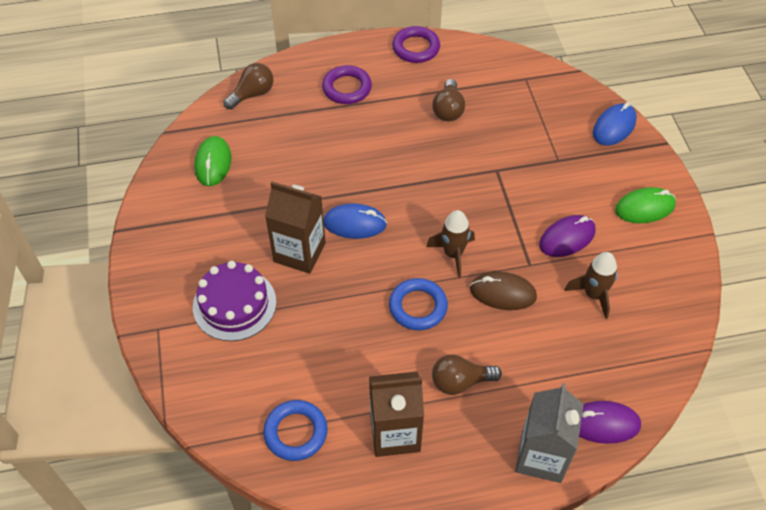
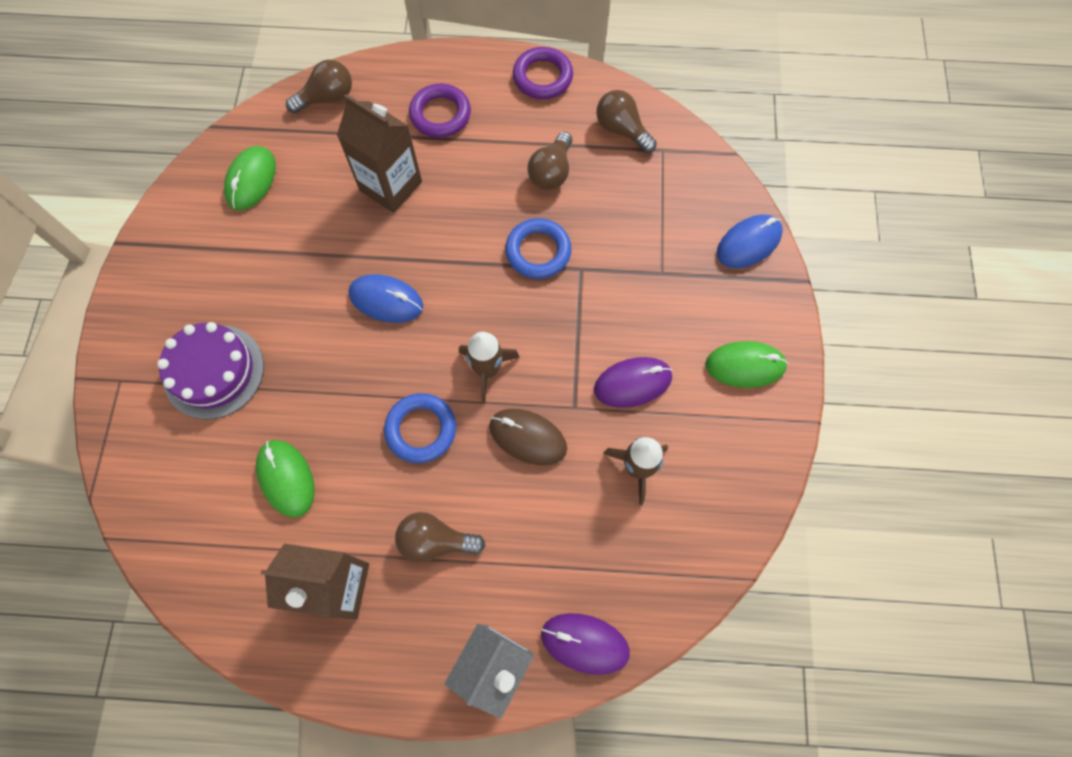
camera: 15 degrees right, 15 degrees up
blue ring [263,400,328,461] -> blue ring moved to [505,218,572,279]
brown carton [265,182,326,274] -> brown carton moved to [337,94,422,213]
none -> green mouse [256,440,315,518]
none -> brown light bulb [596,90,657,153]

